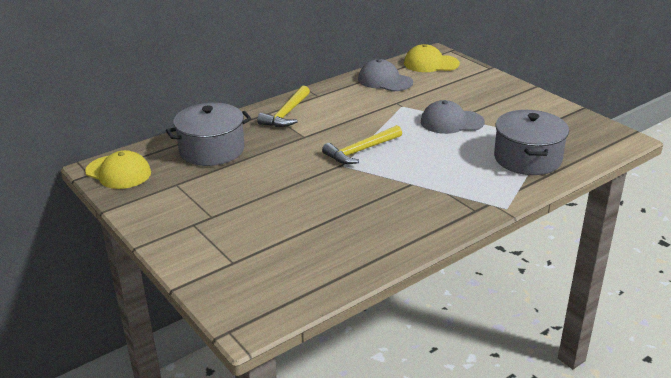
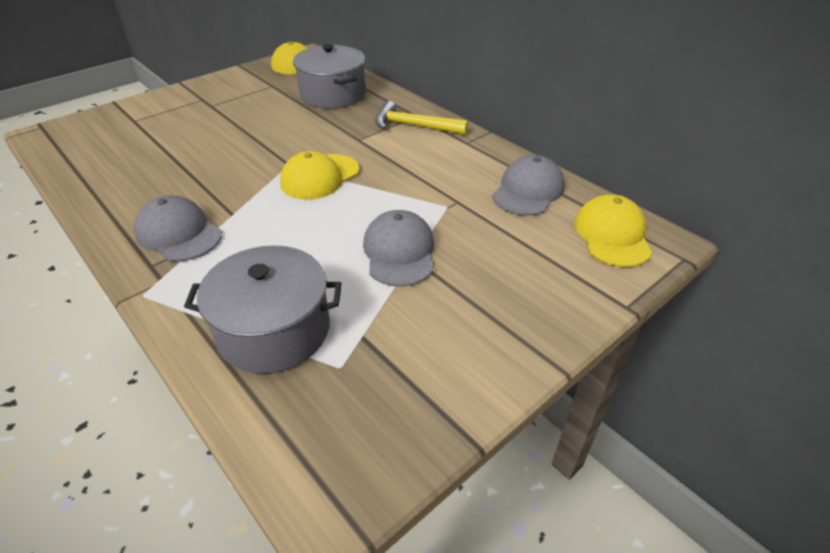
camera: 85 degrees right, 10 degrees up
yellow hammer [322,125,402,164] -> yellow cap [280,151,359,199]
none -> grey cap [134,195,222,262]

